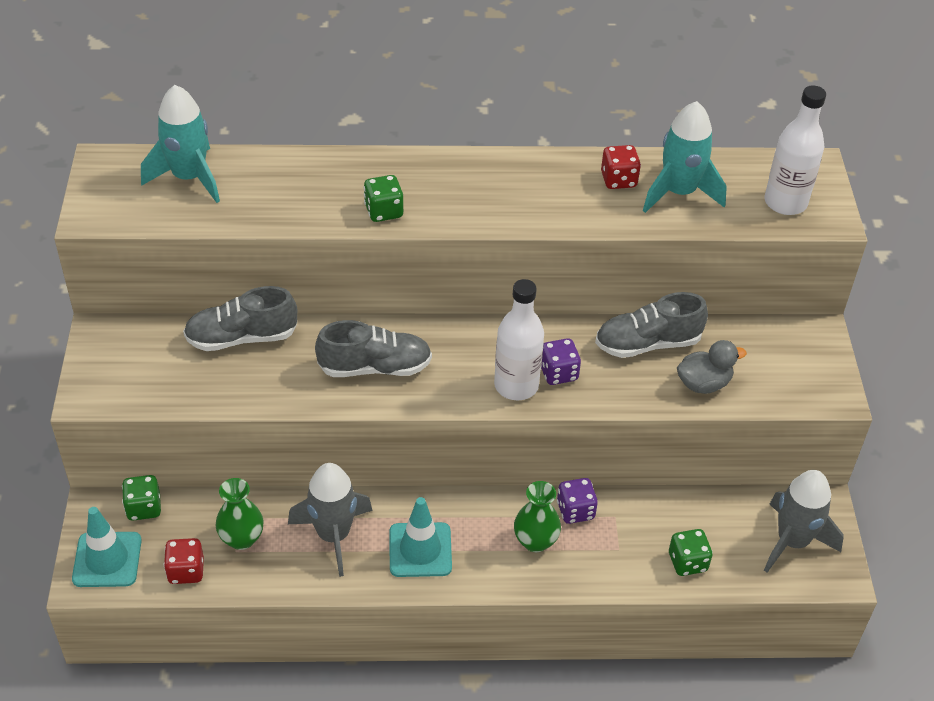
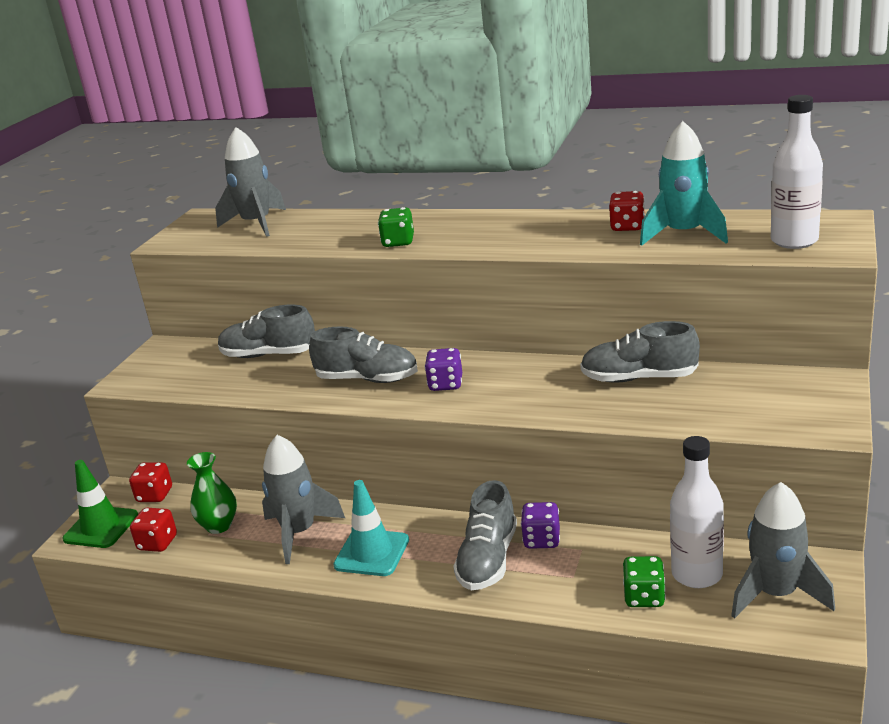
camera: 25 degrees right, 20 degrees down
turquoise traffic cone [72,507,142,587] -> green traffic cone [63,460,138,548]
green dice [122,475,161,521] -> red dice [129,462,172,502]
turquoise rocket [141,85,220,203] -> grey rocket [215,127,286,237]
white bottle [494,279,544,400] -> white bottle moved to [670,436,724,588]
green vase [514,481,561,552] -> grey shoe [453,480,517,590]
purple dice [541,338,581,385] -> purple dice moved to [424,348,462,391]
grey duck [677,340,747,394] -> none

